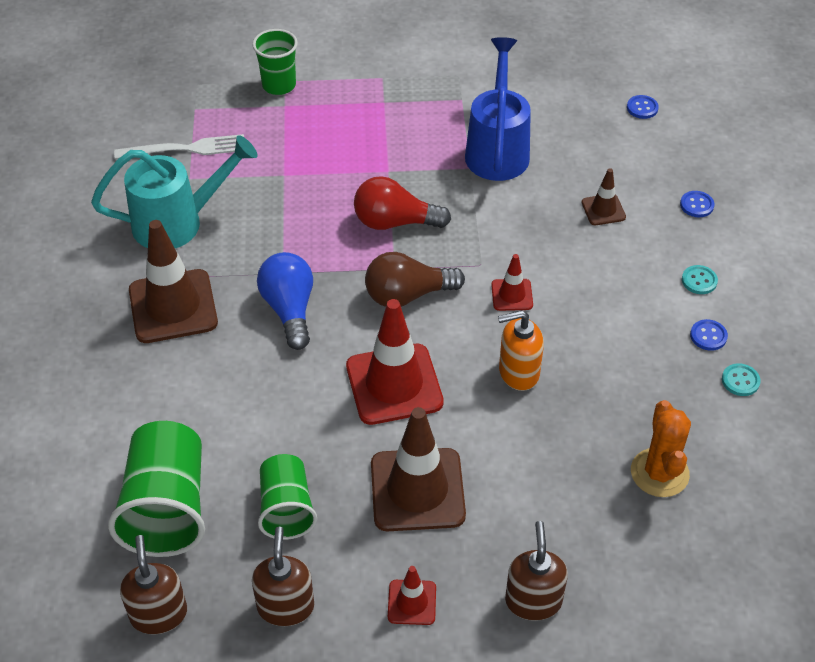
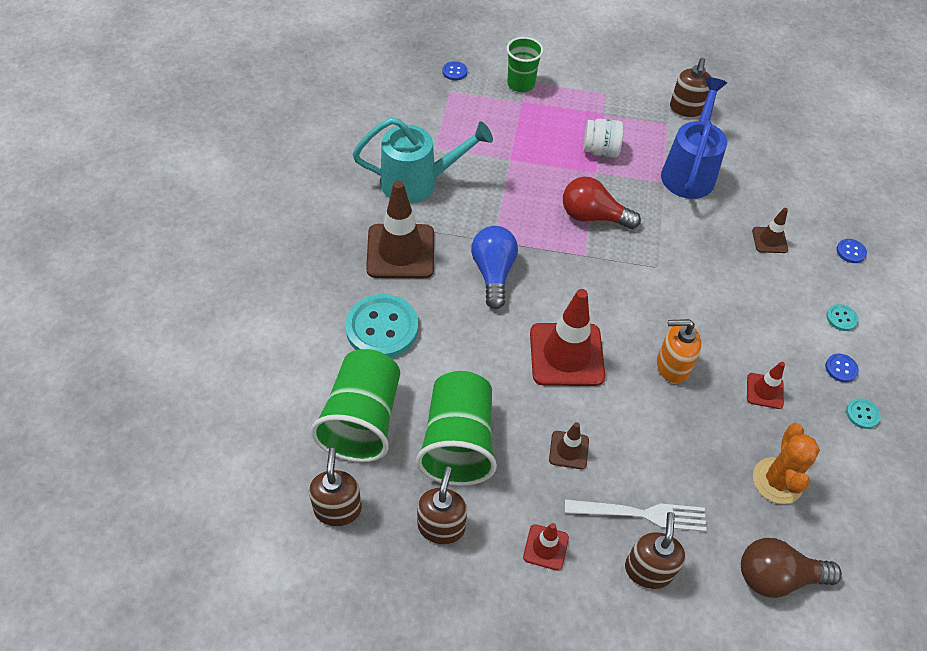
camera: 10 degrees right, 5 degrees up
white fork [114,134,244,159] -> white fork moved to [565,499,706,532]
green cup [258,454,317,540] -> green cup [416,371,497,486], size x1.58
brown light bulb [365,252,465,307] -> brown light bulb moved to [741,538,842,598]
brown traffic cone [371,407,466,531] -> brown traffic cone [549,422,589,469], size x0.49
red traffic cone [491,254,533,311] -> red traffic cone moved to [747,362,785,409]
blue button [627,95,659,119] -> blue button moved to [443,61,467,80]
none -> turquoise button [345,294,418,358]
none -> white jar [583,119,624,157]
none -> brown soap dispenser [670,58,712,118]

